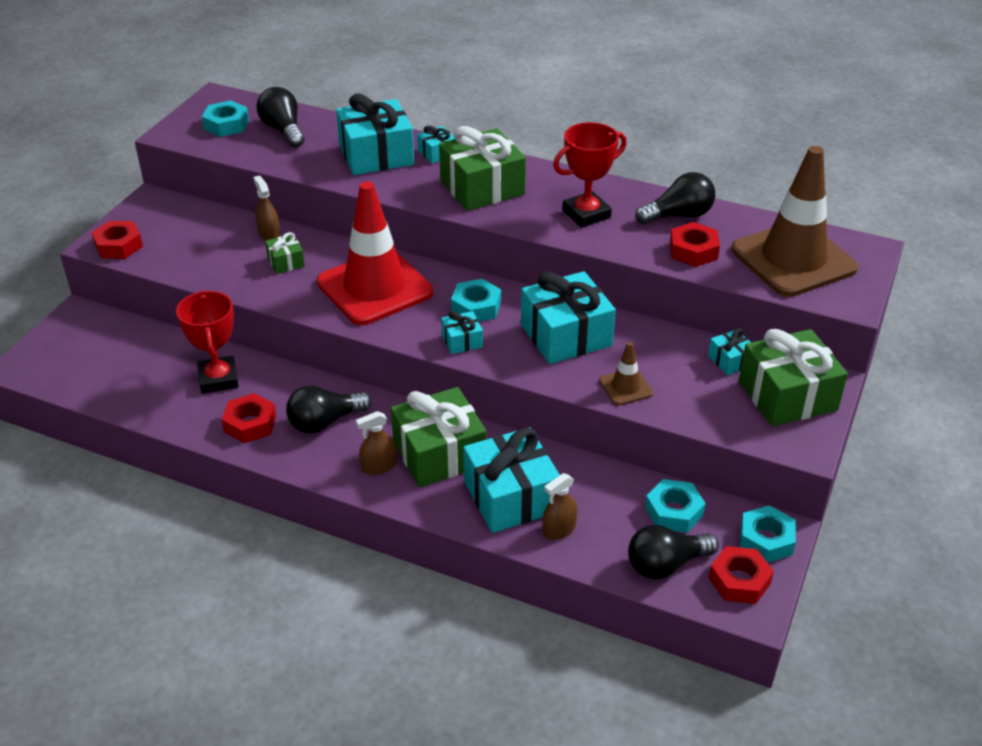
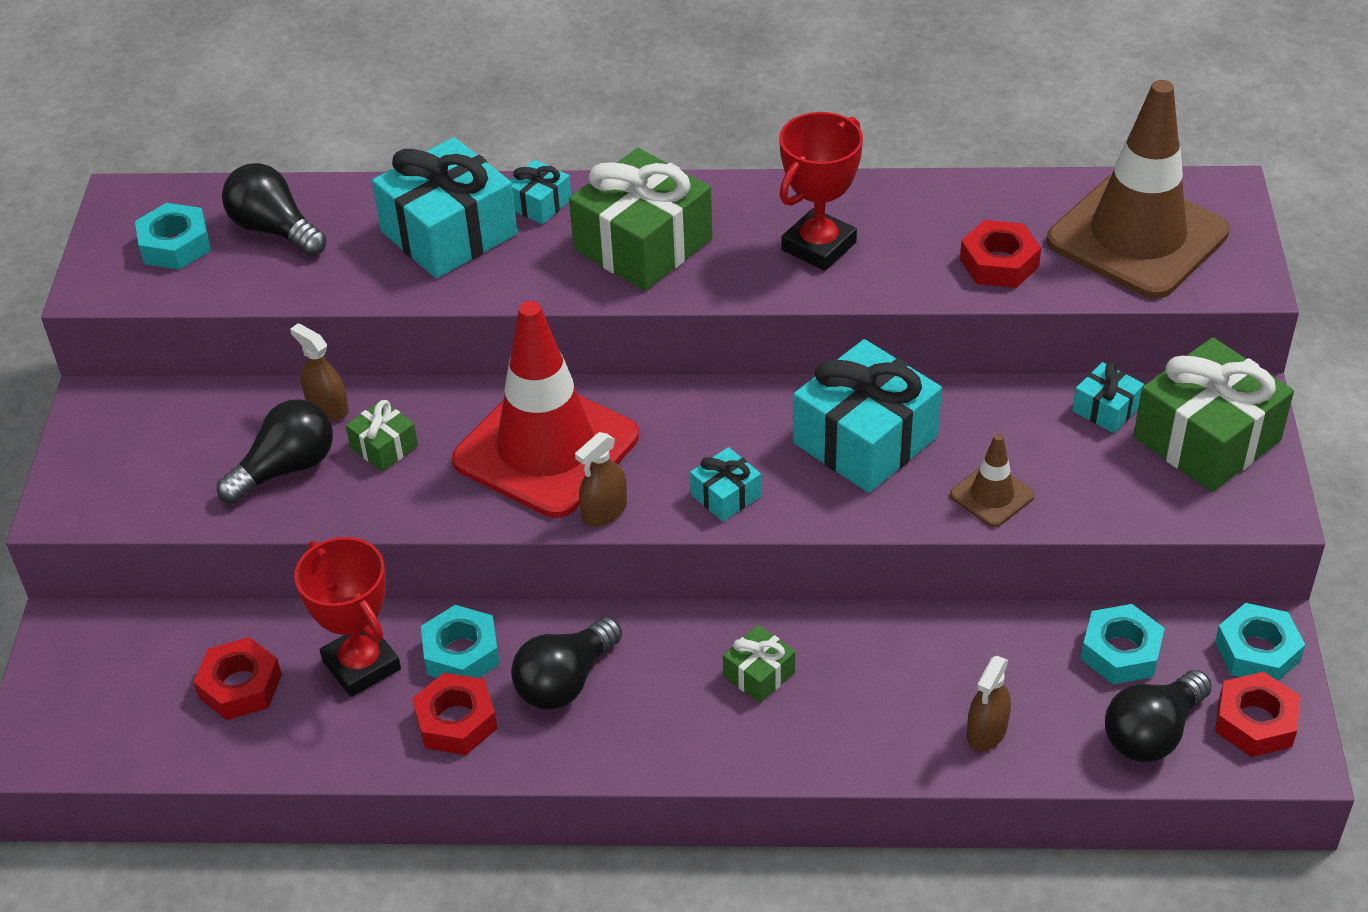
camera: 20 degrees left, 5 degrees up
red nut [91,221,143,259] -> red nut moved to [194,637,282,720]
brown spray bottle [356,411,397,475] -> brown spray bottle moved to [575,432,627,527]
green gift [391,387,486,487] -> green gift [723,625,795,703], size x0.47
turquoise nut [451,279,501,322] -> turquoise nut moved to [421,605,500,678]
turquoise gift [463,427,560,533] -> none
black light bulb [635,172,715,224] -> black light bulb moved to [217,399,333,504]

